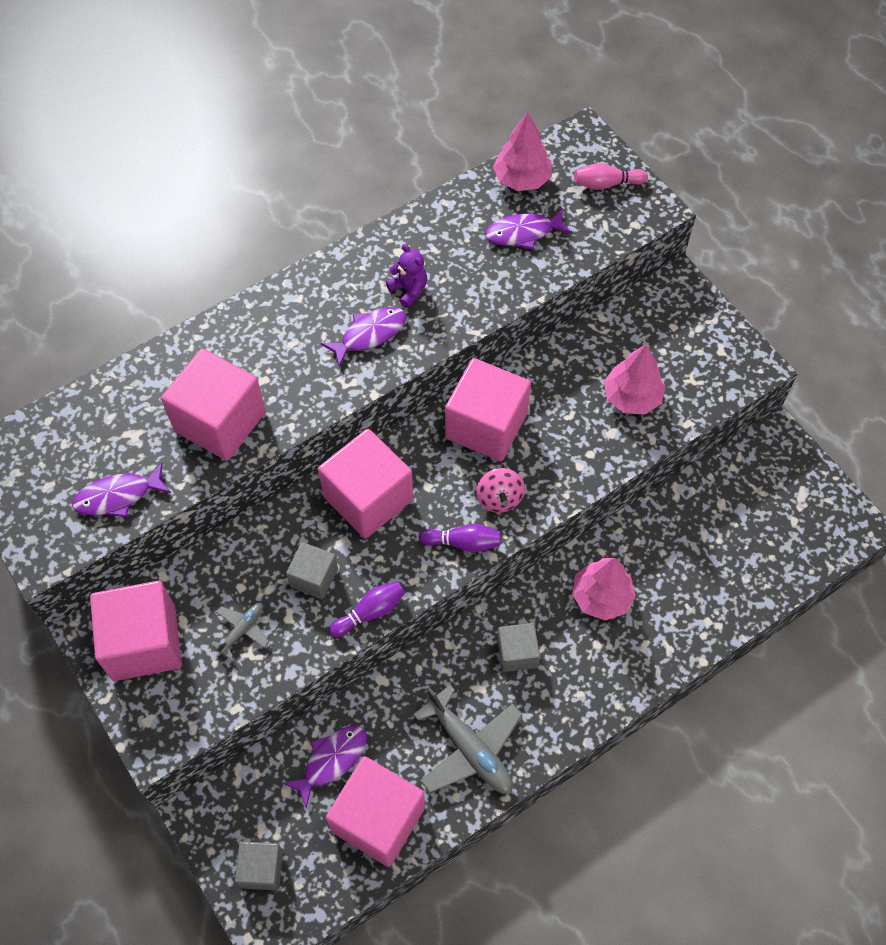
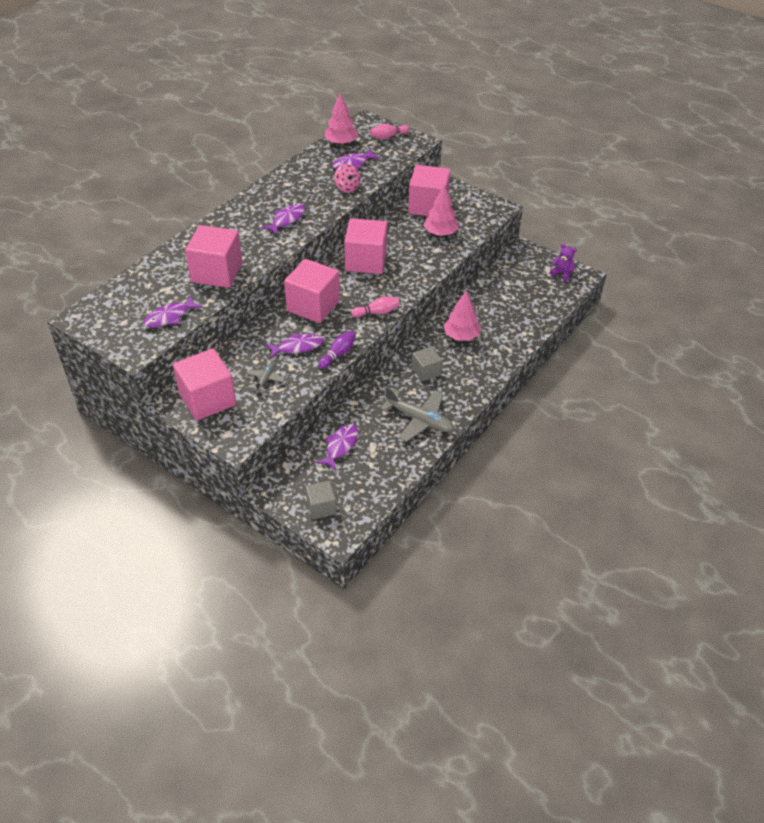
camera: 20 degrees left, 15 degrees down
grey cube [286,542,338,599] -> purple fish [266,333,324,359]
pink cube [326,757,425,867] -> pink cube moved to [408,165,451,216]
purple teddy bear [386,244,427,308] -> purple teddy bear moved to [550,244,576,281]
purple bowling pin [419,524,501,552] -> pink bowling pin [351,297,400,317]
pink spinning top [476,468,525,513] -> pink spinning top moved to [334,164,360,192]

